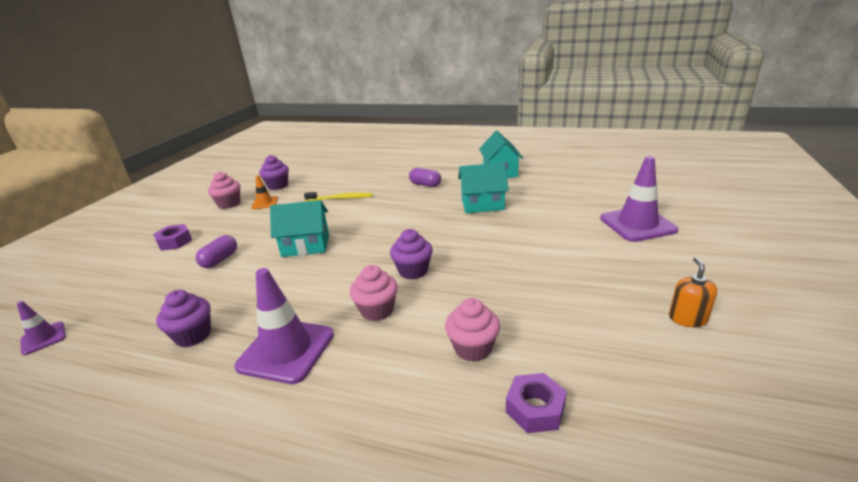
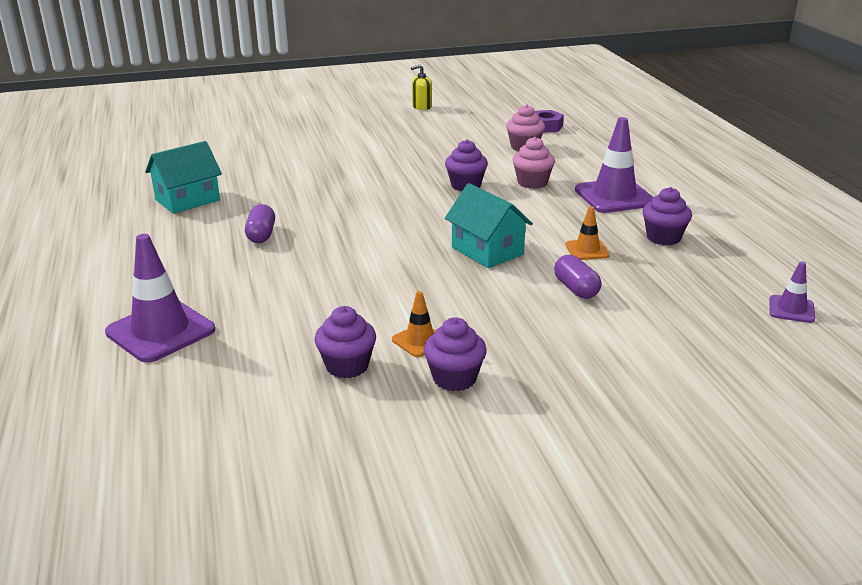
camera: 125 degrees left, 0 degrees up
purple nut [153,224,192,251] -> none
purple capsule [196,235,237,268] -> purple capsule turned 75 degrees clockwise [554,255,601,299]
pink cupcake [208,172,240,209] -> purple cupcake [424,317,487,391]
yellow toothbrush [304,192,373,201] -> none
turquoise house [458,163,509,213] -> none
purple traffic cone [600,156,678,242] -> purple traffic cone moved to [105,234,215,363]
orange soap dispenser [669,257,717,327] -> yellow soap dispenser [411,65,432,110]
none -> orange traffic cone [566,206,610,260]

